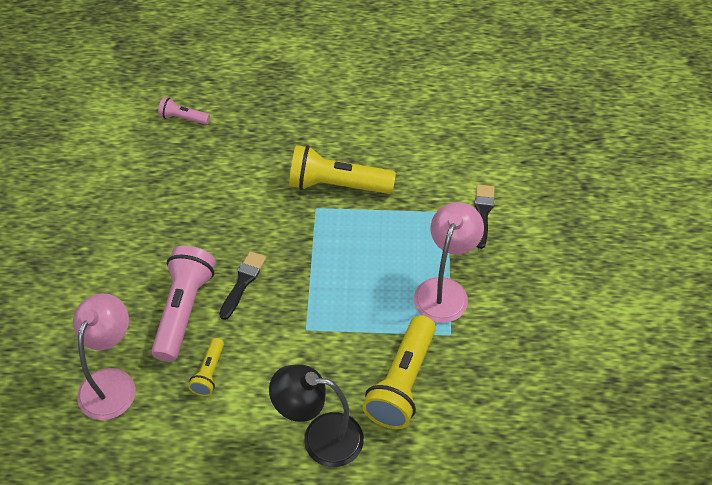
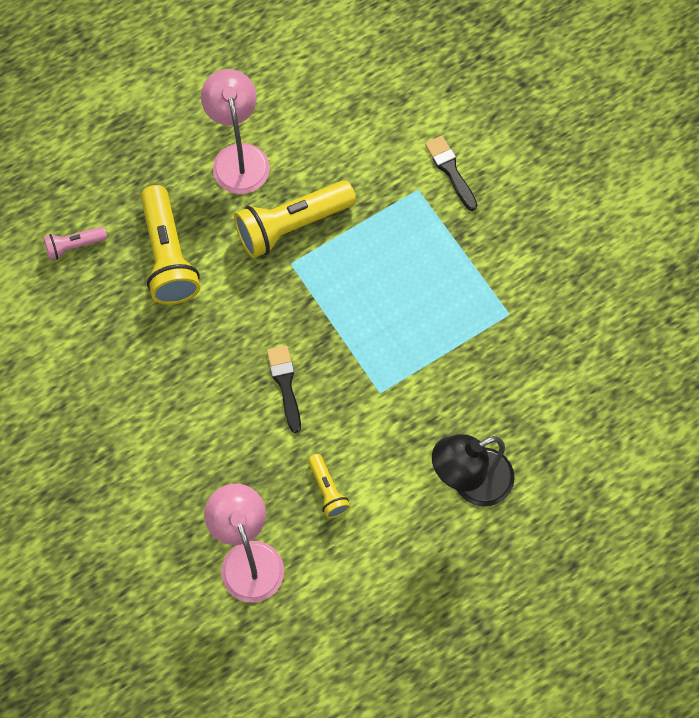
camera: 35 degrees left, 15 degrees up
pink flashlight [151,245,216,362] -> none
yellow flashlight [362,315,436,429] -> yellow flashlight moved to [141,185,200,305]
pink lamp [414,202,484,323] -> pink lamp moved to [201,69,270,194]

